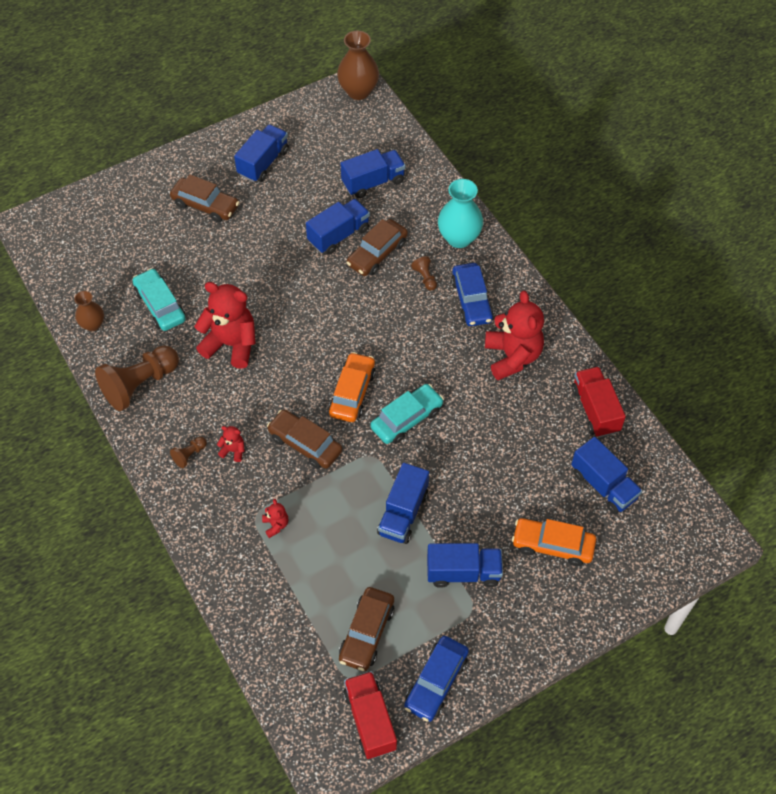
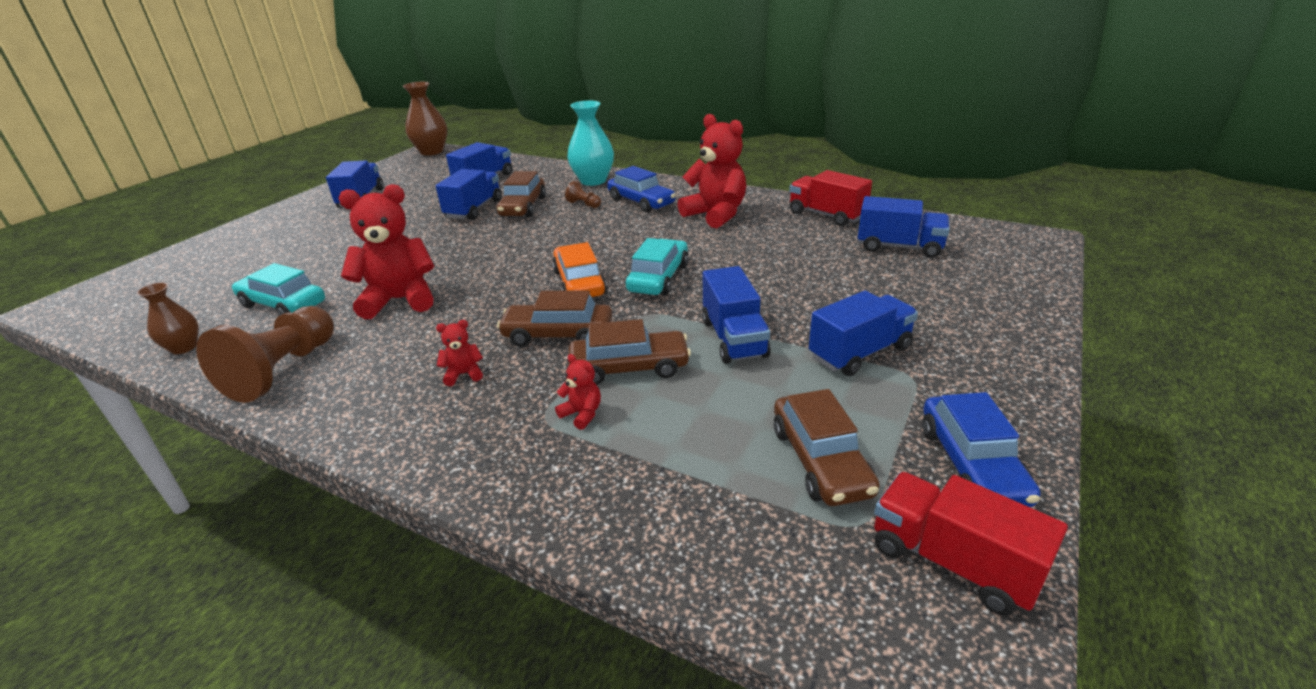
camera: 30 degrees left, 25 degrees down
brown car [170,174,239,222] -> brown car moved to [568,319,691,385]
brown pawn [170,437,207,468] -> none
orange car [512,518,596,566] -> none

